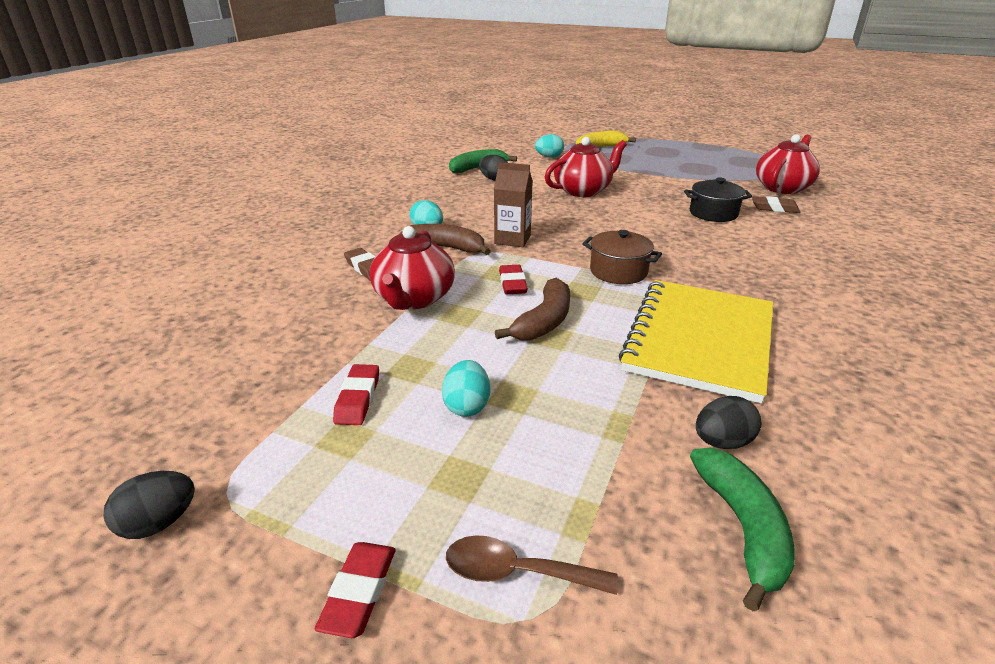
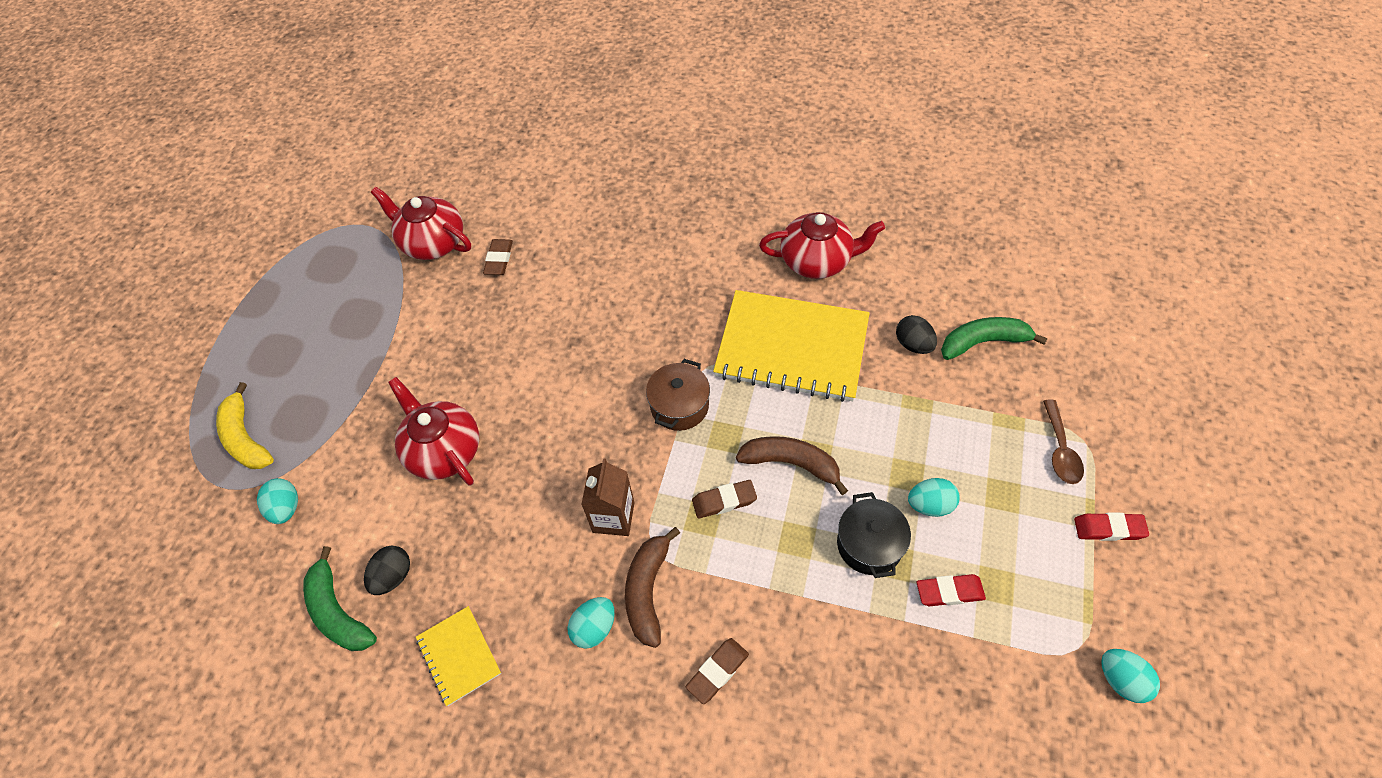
camera: 95 degrees left, 25 degrees up
black egg [104,471,195,539] -> turquoise egg [1101,649,1160,703]
red teapot [370,226,455,310] -> red teapot moved to [759,212,885,279]
red eraser [499,265,528,294] -> brown eraser [692,480,757,519]
black pot [684,178,752,222] -> black pot moved to [837,492,911,578]
none -> yellow notebook [416,606,501,706]

